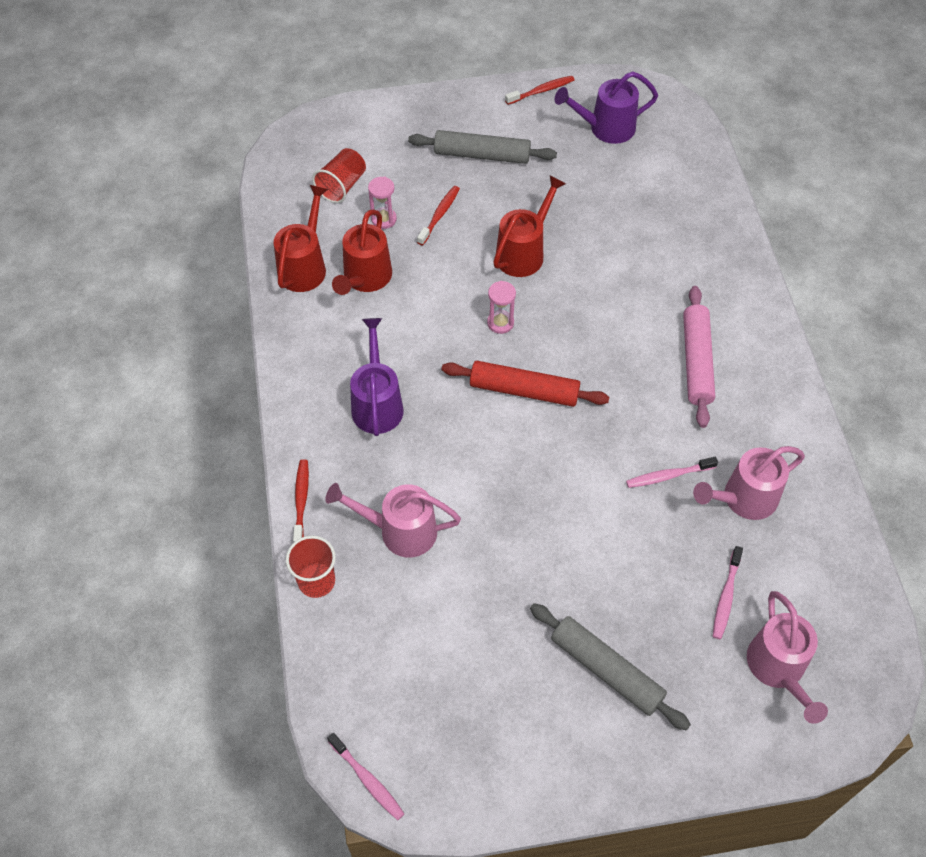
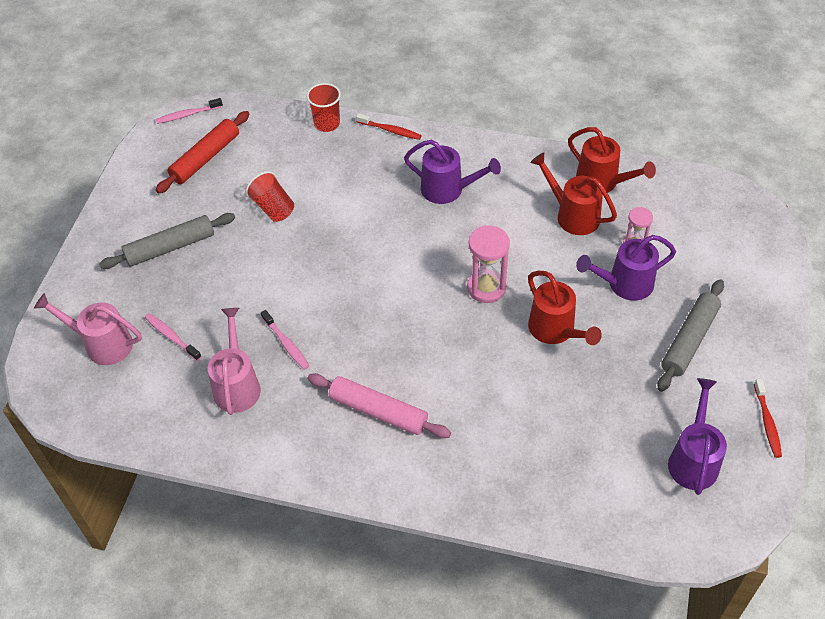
camera: 115 degrees right, 5 degrees down
red cup [312,148,366,203] -> red cup moved to [245,171,294,222]
pink watering can [325,483,461,557] -> none
red toothbrush [417,186,460,245] -> purple watering can [576,235,676,300]
red rolling pin [442,361,609,407] -> red rolling pin moved to [156,111,249,194]
pink hourglass [487,281,516,334] -> pink hourglass [467,225,510,303], size x1.62
pink toothbrush [626,457,718,488] -> pink toothbrush turned 135 degrees clockwise [261,310,309,370]

